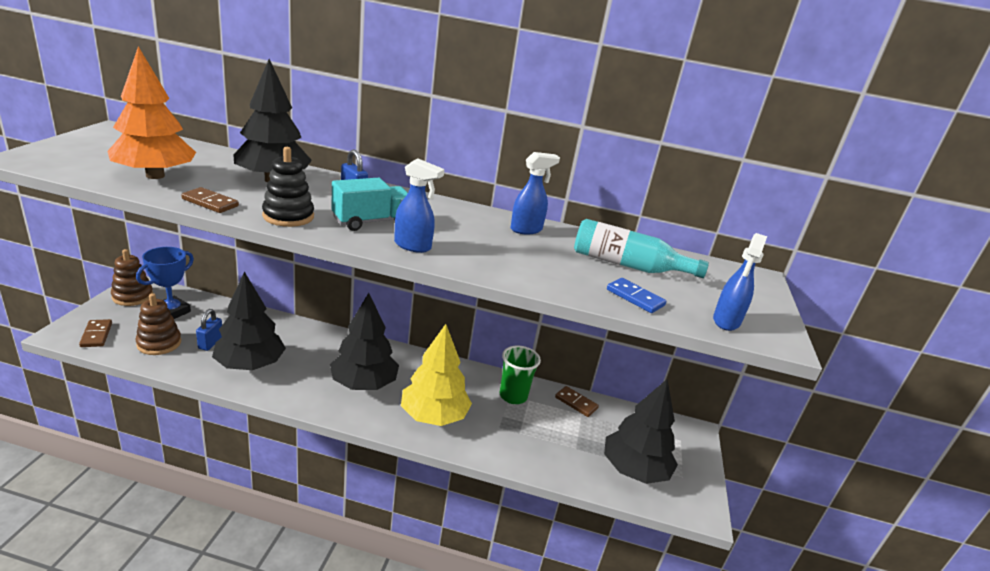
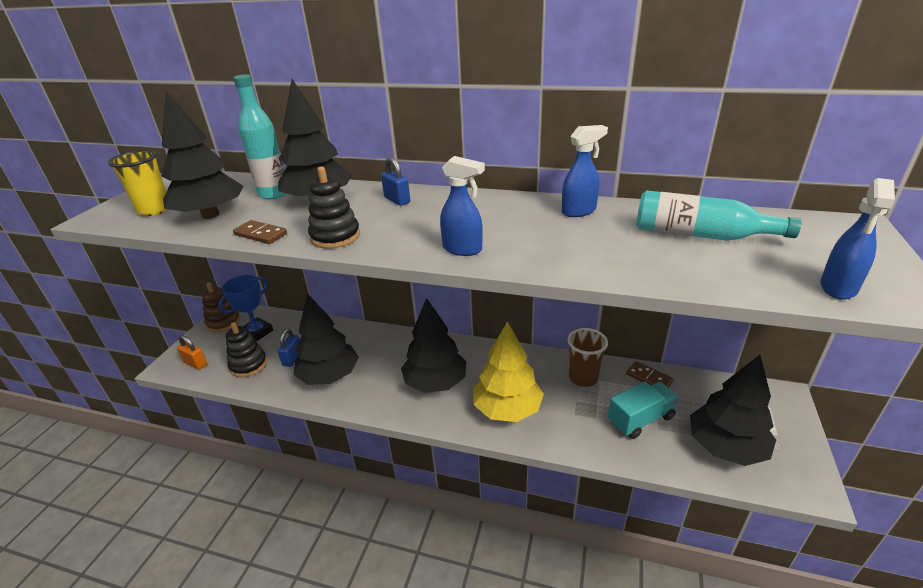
camera: 10 degrees right, 5 degrees up
brown domino [79,319,112,347] -> orange padlock [177,335,207,370]
orange tree [107,46,196,179] -> black tree [161,91,243,219]
brown stacking toy [136,293,181,355] -> black stacking toy [225,322,267,377]
turquoise truck [331,178,408,231] -> turquoise truck moved to [608,382,679,439]
green cup [500,345,541,404] -> brown cup [567,328,608,387]
blue domino [607,278,666,313] -> none
none -> yellow cup [108,150,168,216]
none -> turquoise bottle [233,75,286,199]

